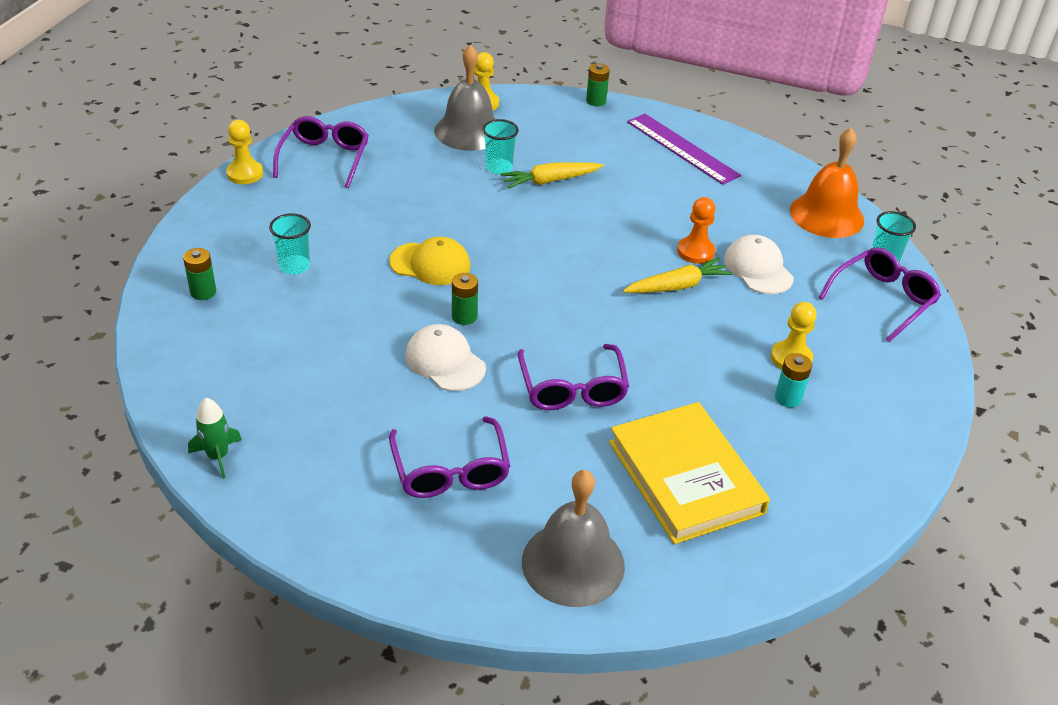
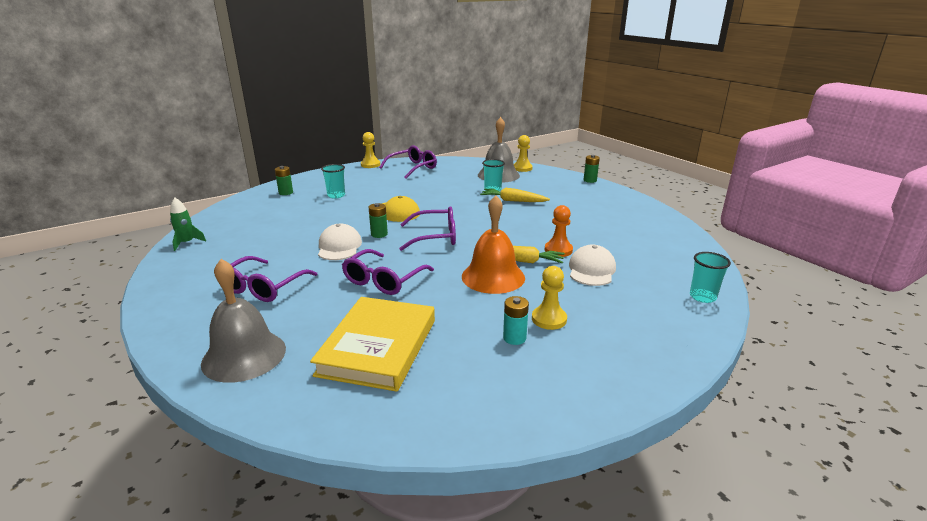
camera: 40 degrees right, 15 degrees down
purple ruler [627,114,741,185] -> none
orange bell [790,128,864,238] -> orange bell moved to [462,195,525,294]
purple glasses [819,247,941,342] -> purple glasses moved to [399,206,456,251]

